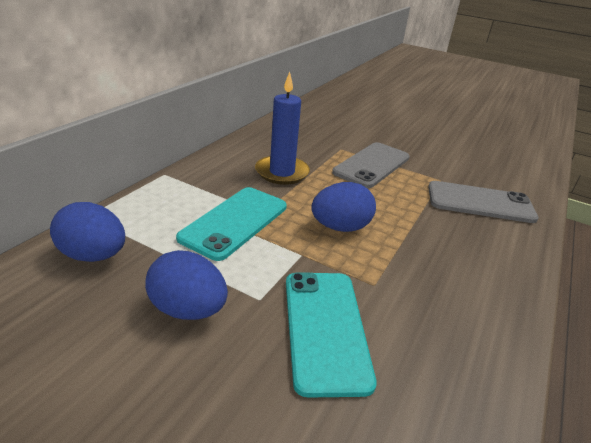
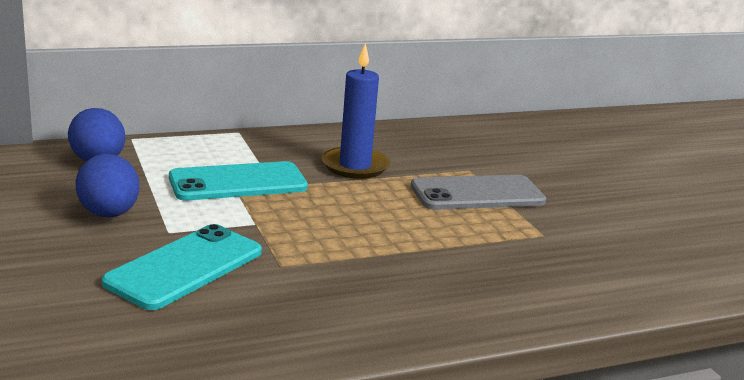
camera: 40 degrees right, 10 degrees down
blue egg [311,182,376,232] -> none
grey phone [428,181,539,223] -> none

